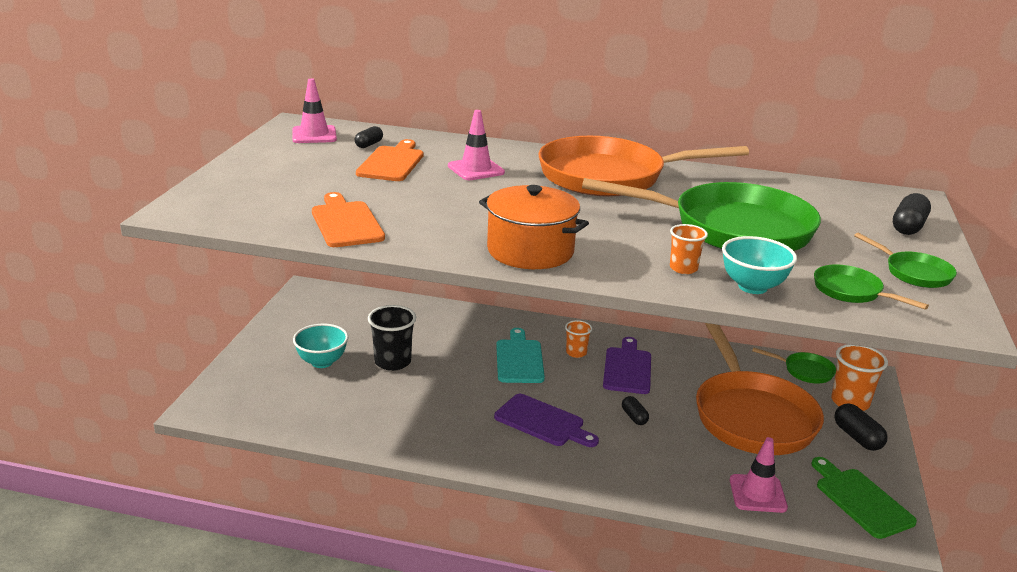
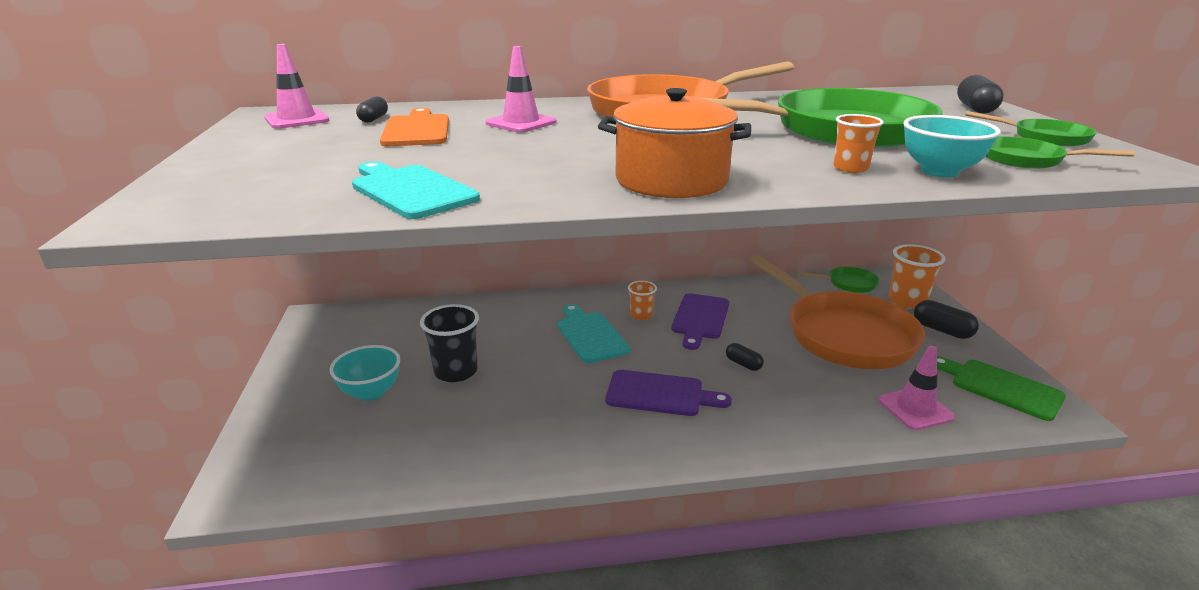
camera: 20 degrees left, 0 degrees up
orange cutting board [312,192,385,247] -> turquoise cutting board [352,161,480,219]
purple cutting board [603,337,651,394] -> purple cutting board turned 150 degrees counterclockwise [672,293,729,350]

